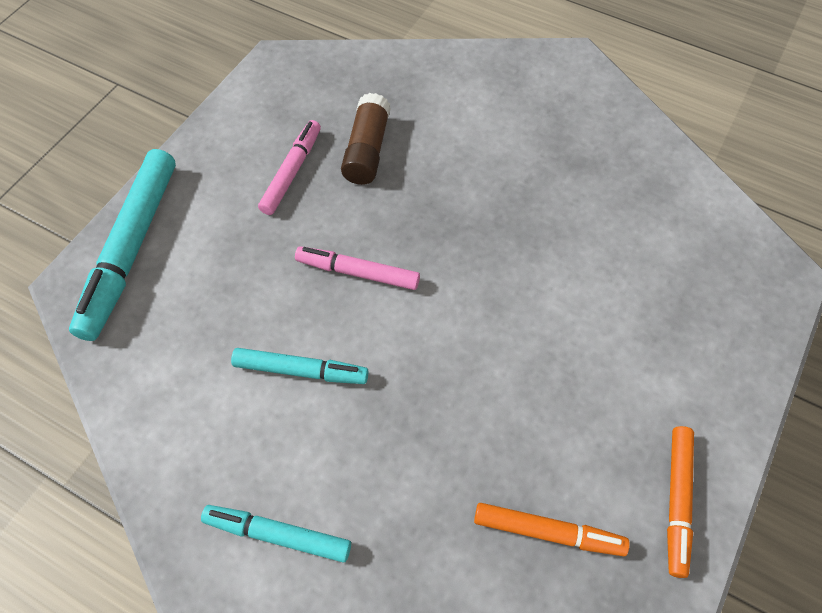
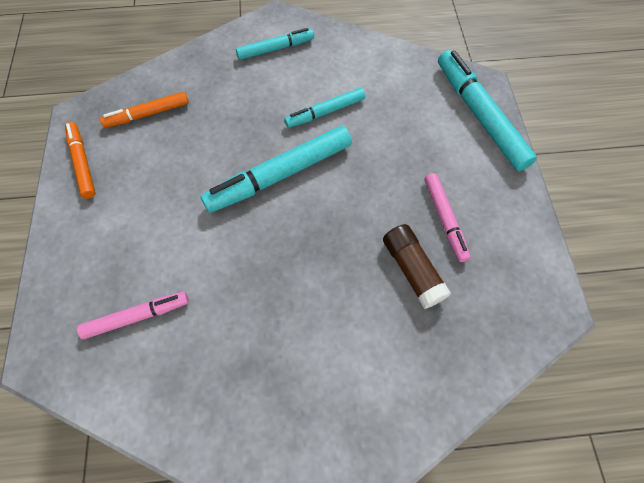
camera: 145 degrees right, 5 degrees up
pink marker [295,246,420,290] -> pink marker moved to [77,292,189,339]
none -> turquoise marker [201,126,352,213]

